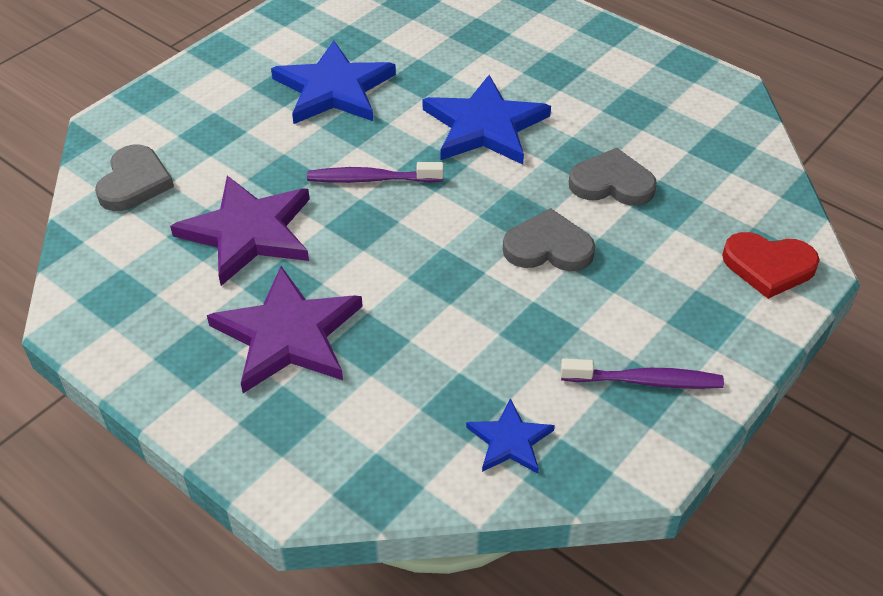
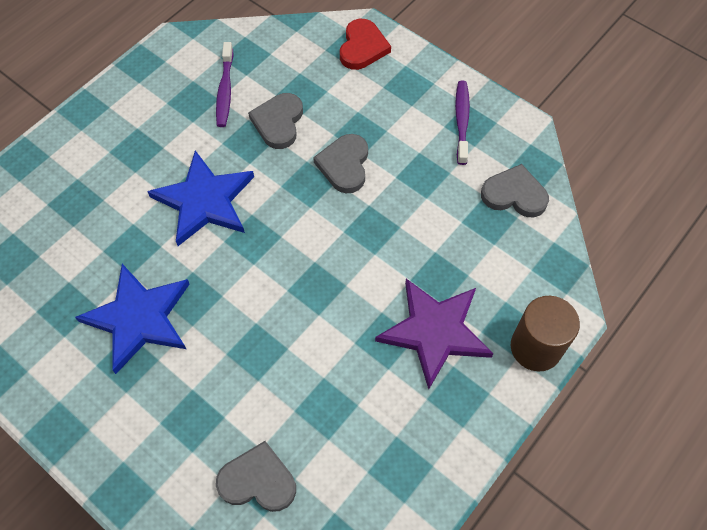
camera: 90 degrees left, 15 degrees up
purple star [170,175,310,286] -> none
purple toothbrush [307,162,444,183] -> purple toothbrush moved to [216,42,234,127]
blue star [466,398,555,474] -> grey heart [481,164,549,217]
none -> brown cylinder [511,296,580,371]

